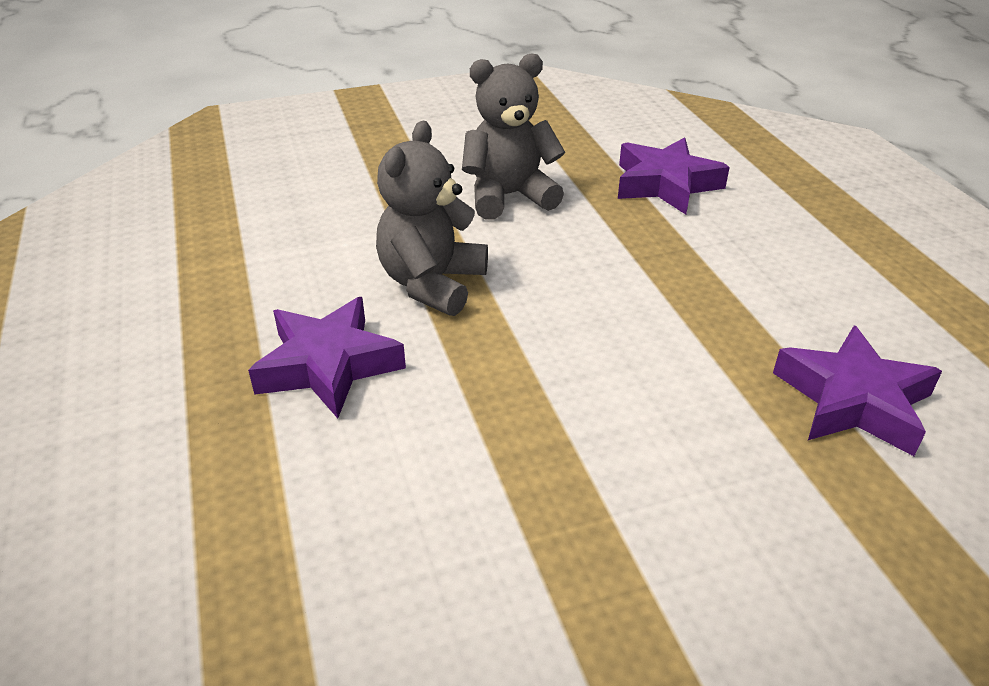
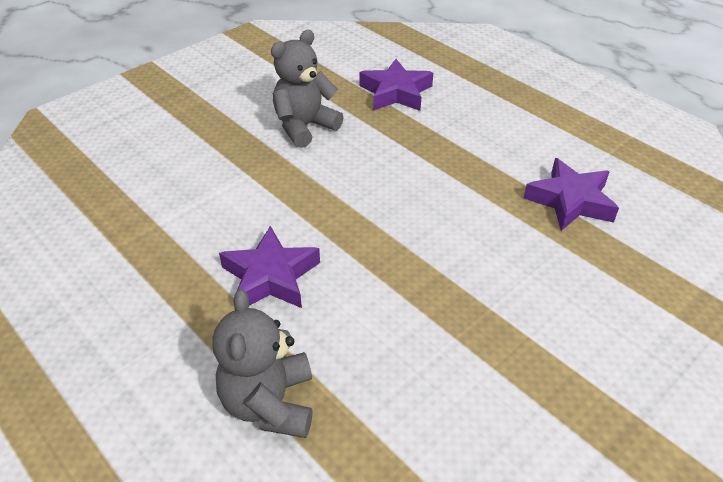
camera: 25 degrees left, 5 degrees up
grey teddy bear [376,121,488,316] -> grey teddy bear moved to [212,289,313,438]

